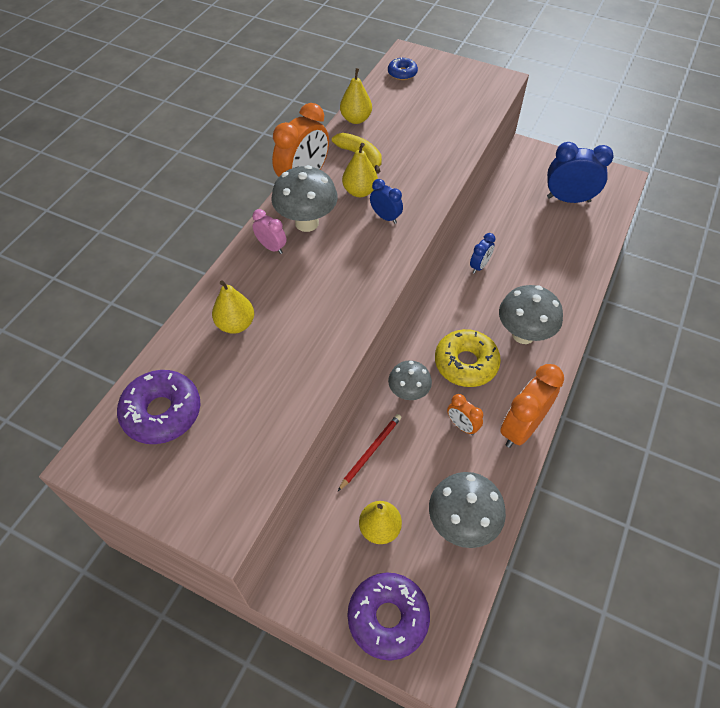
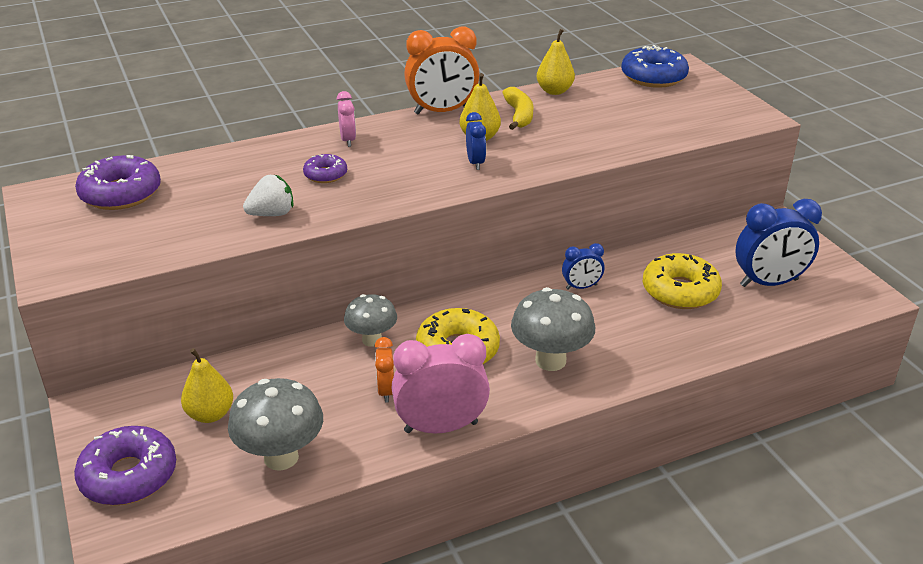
camera: 40 degrees right, 20 degrees down
yellow pear [212,280,254,334] -> none
grey mushroom [271,165,338,232] -> none
red pencil [338,414,401,491] -> none
blue donut [388,57,418,80] -> blue donut [621,45,689,88], size x1.79
orange clock [500,364,564,448] -> pink clock [392,334,490,433]
blue clock [547,142,614,203] -> blue clock turned 120 degrees clockwise [736,199,822,287]
none -> white strawberry [243,175,294,216]
none -> purple donut [303,154,347,183]
none -> yellow donut [643,253,722,309]

